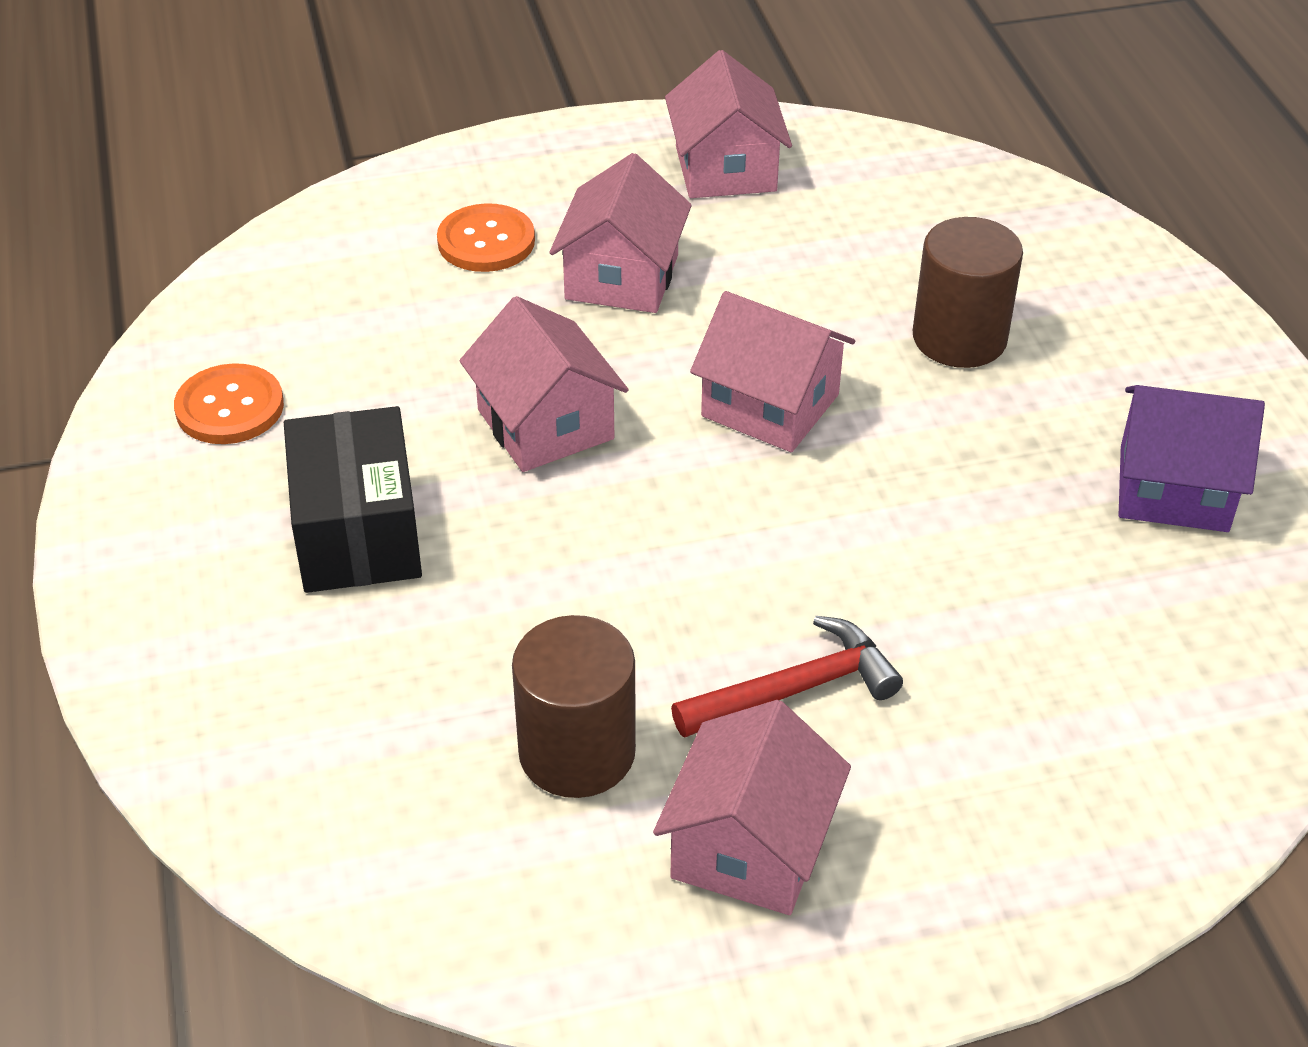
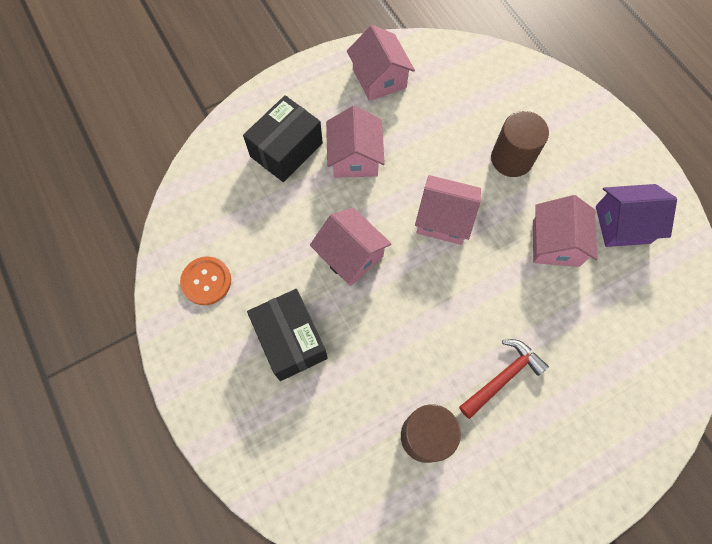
camera: 15 degrees left, 25 degrees up
orange button [437,203,535,272] -> black box [243,95,323,182]
pink house [653,700,851,915] -> pink house moved to [533,195,598,267]

